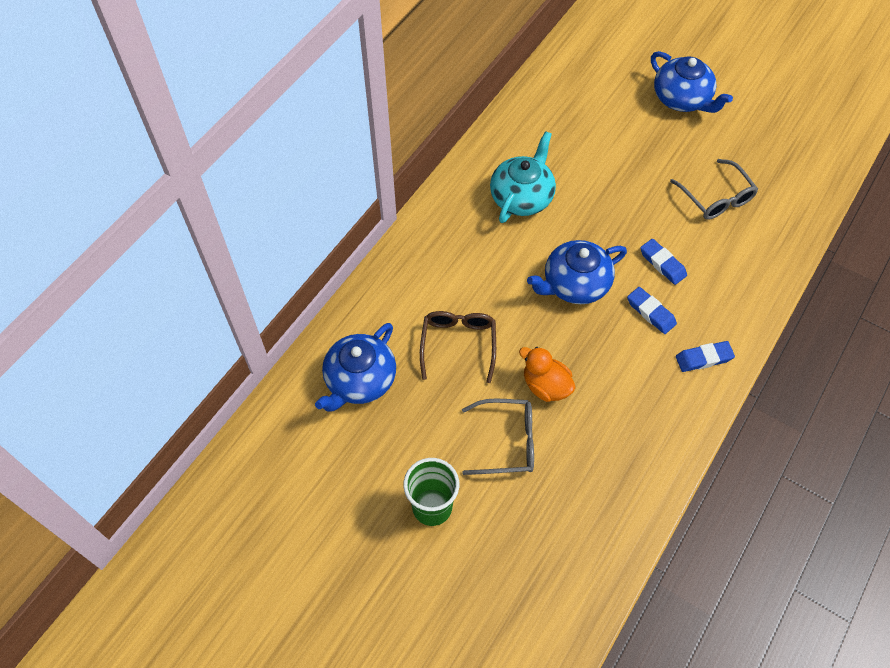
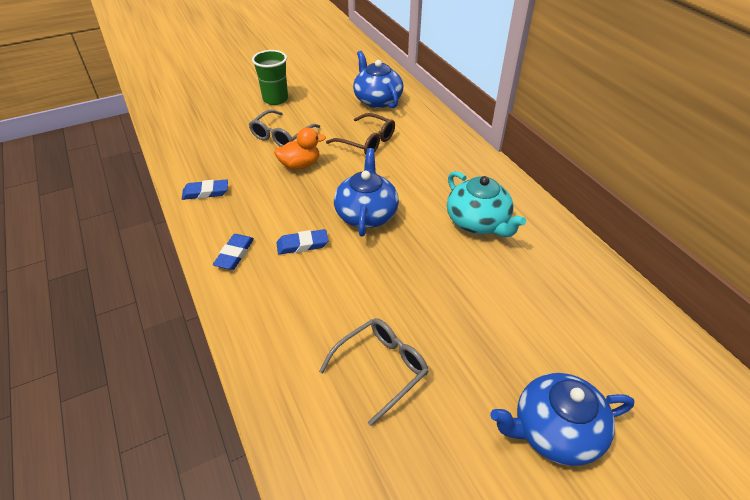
camera: 120 degrees right, 15 degrees down
blue eraser [640,239,687,285] -> blue eraser moved to [182,179,228,200]
grey glasses [670,159,758,220] -> grey glasses turned 135 degrees clockwise [319,318,428,426]

